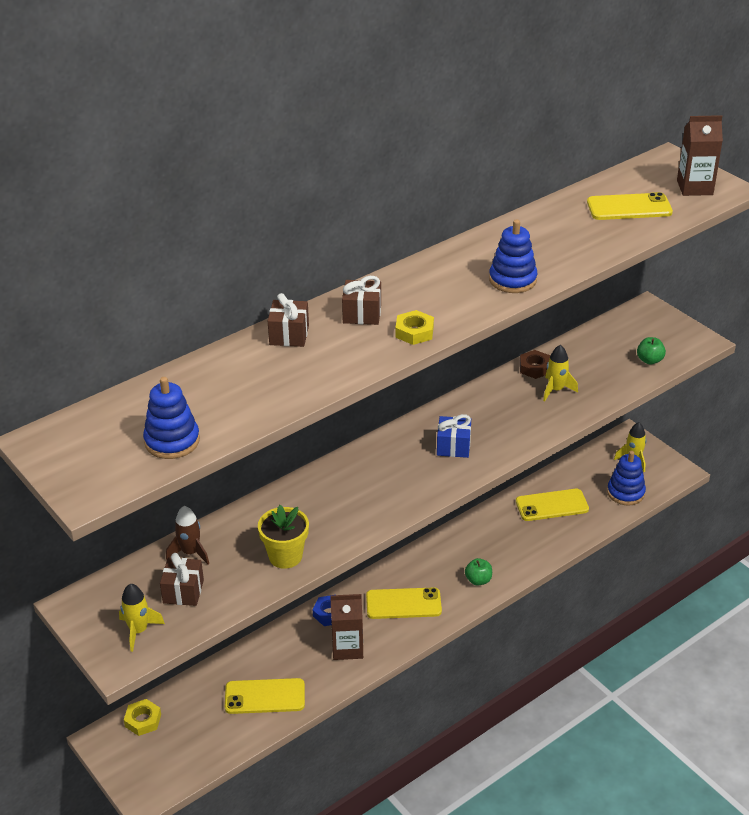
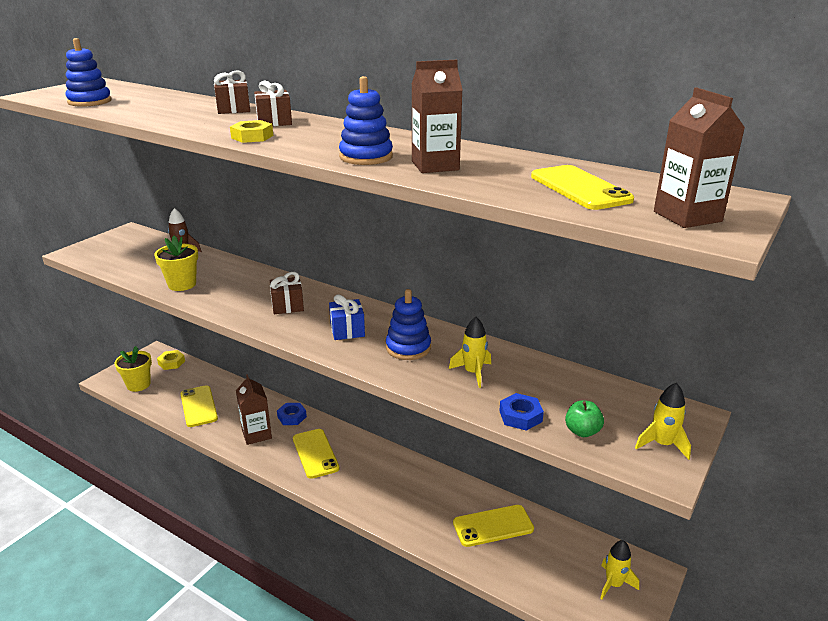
camera: 70 degrees right, 10 degrees down
yellow rocket [119,584,165,652] -> yellow rocket moved to [635,383,691,460]
brown gift [160,553,204,606] -> brown gift moved to [270,272,304,314]
green apple [465,558,492,586] -> none
yellow phone [516,489,589,521] -> yellow phone turned 75 degrees counterclockwise [453,505,534,547]
brown nut [520,350,550,379] -> none
blue stacking toy [607,451,646,505] -> blue stacking toy moved to [386,289,431,360]
none -> yellow flower pot [114,346,152,392]
none -> brown carton [412,60,463,173]
none -> blue nut [499,393,544,431]

